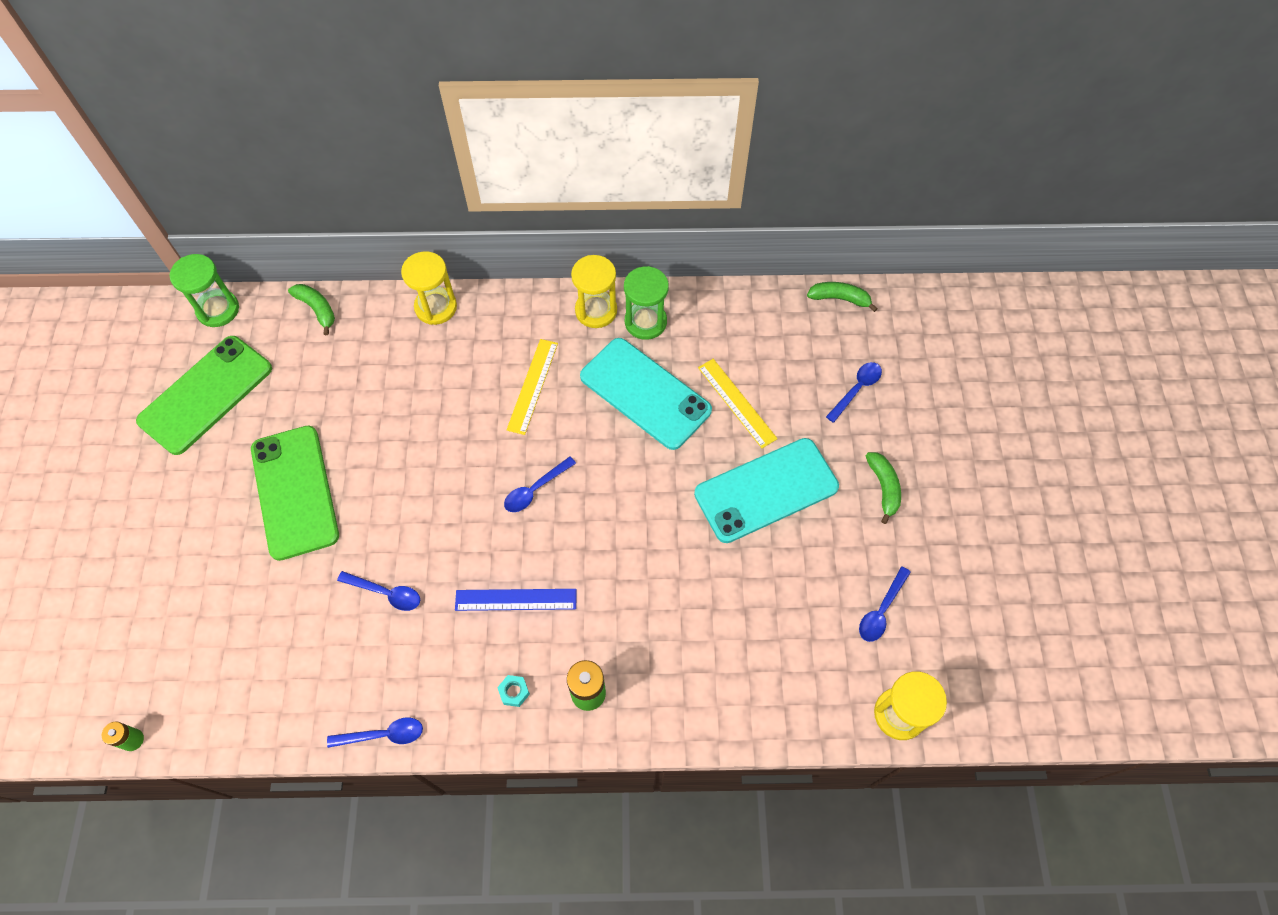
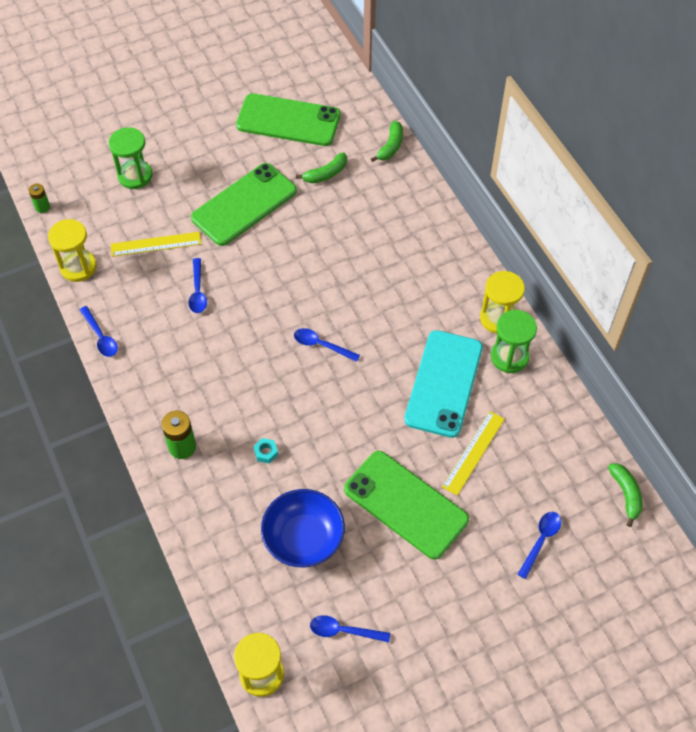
camera: 65 degrees right, 5 degrees down
green hourglass [170,254,239,327] -> green hourglass moved to [109,127,153,189]
yellow hourglass [401,251,457,325] -> yellow hourglass moved to [48,219,97,282]
blue ruler [455,589,577,611] -> none
turquoise nut [497,675,530,707] -> turquoise nut moved to [253,438,278,464]
yellow ruler [507,339,558,435] -> yellow ruler moved to [111,232,201,257]
turquoise phone [694,438,839,543] -> green phone [344,451,469,560]
blue spoon [826,362,882,423] -> blue spoon turned 75 degrees counterclockwise [517,512,561,579]
green banana [866,452,901,524] -> green banana moved to [296,152,347,183]
none -> blue bowl [261,489,345,567]

